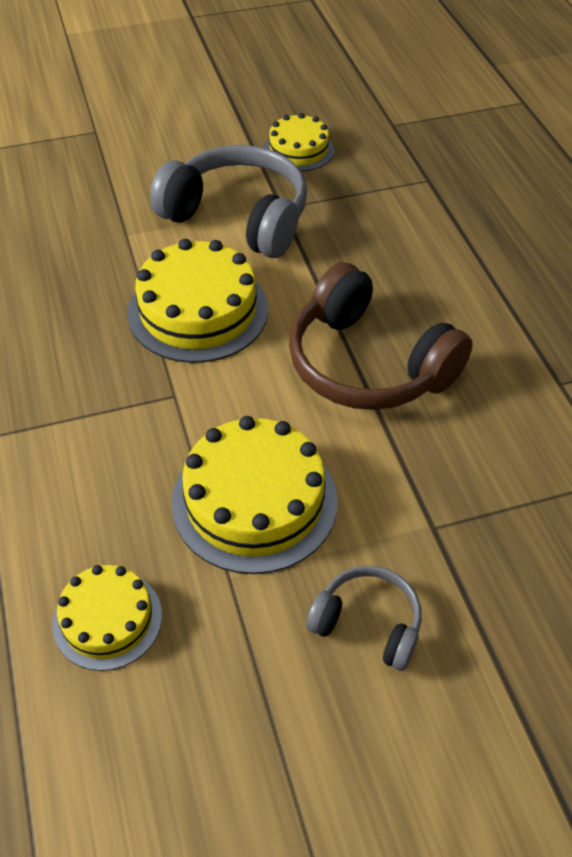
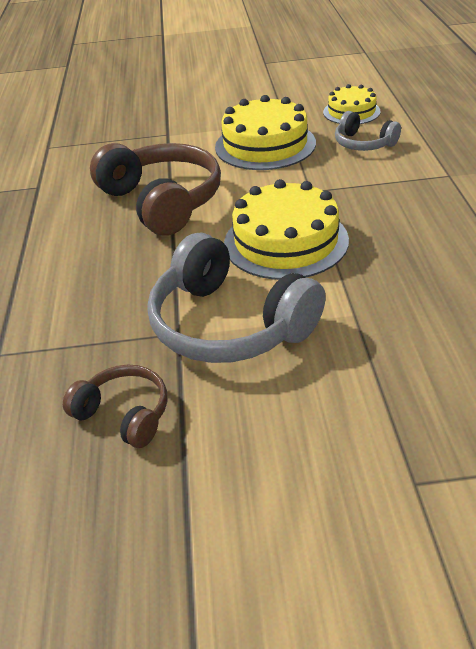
camera: 165 degrees left, 10 degrees down
yellow cake [264,113,334,172] -> brown headphones [63,365,167,448]
grey headphones [306,566,422,671] -> grey headphones moved to [335,111,401,151]

